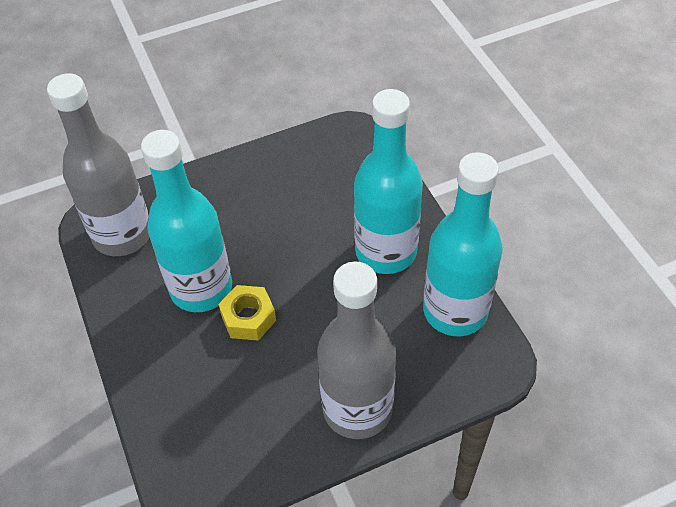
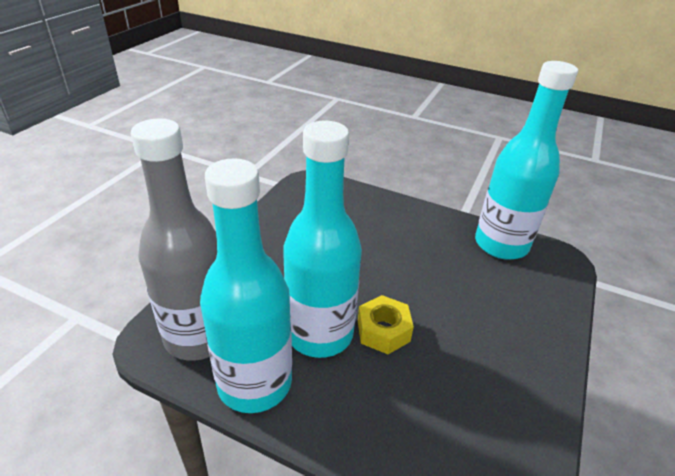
camera: 45 degrees left, 15 degrees down
grey bottle [317,262,396,439] -> none
turquoise bottle [354,89,423,274] -> turquoise bottle moved to [200,158,292,413]

